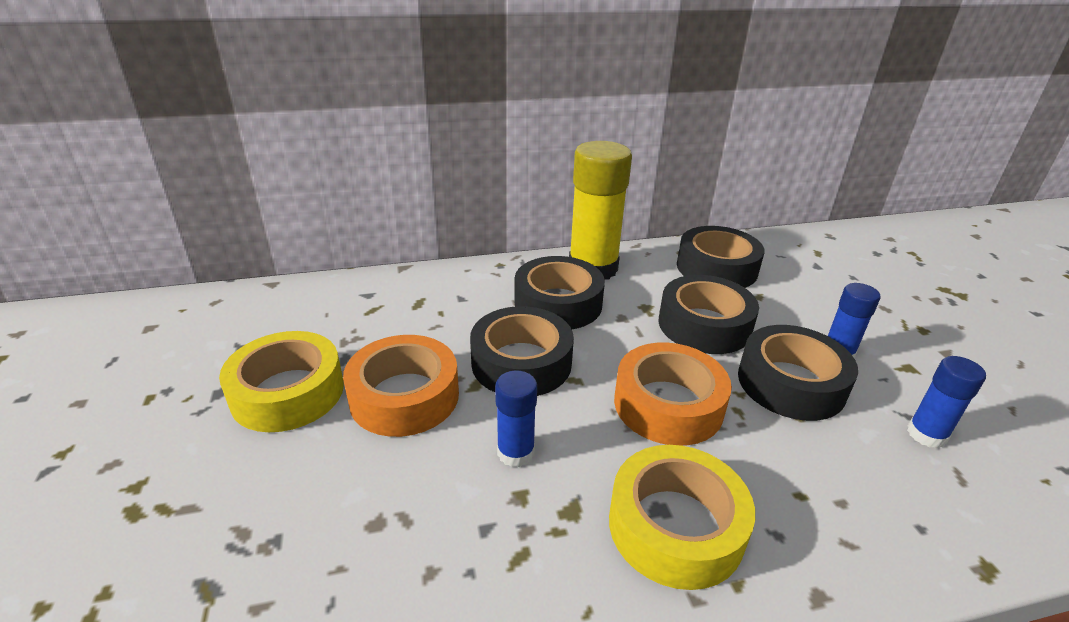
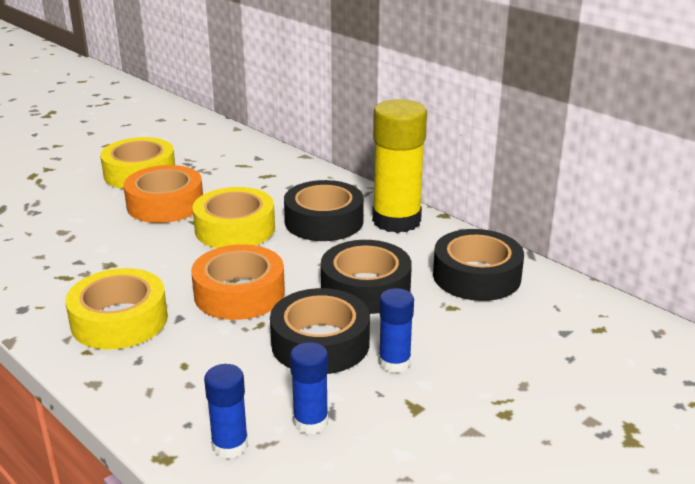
camera: 60 degrees right, 5 degrees down
black tape [470,306,574,396] -> yellow tape [192,187,275,248]
blue glue stick [495,370,537,467] -> blue glue stick moved to [204,364,248,459]

